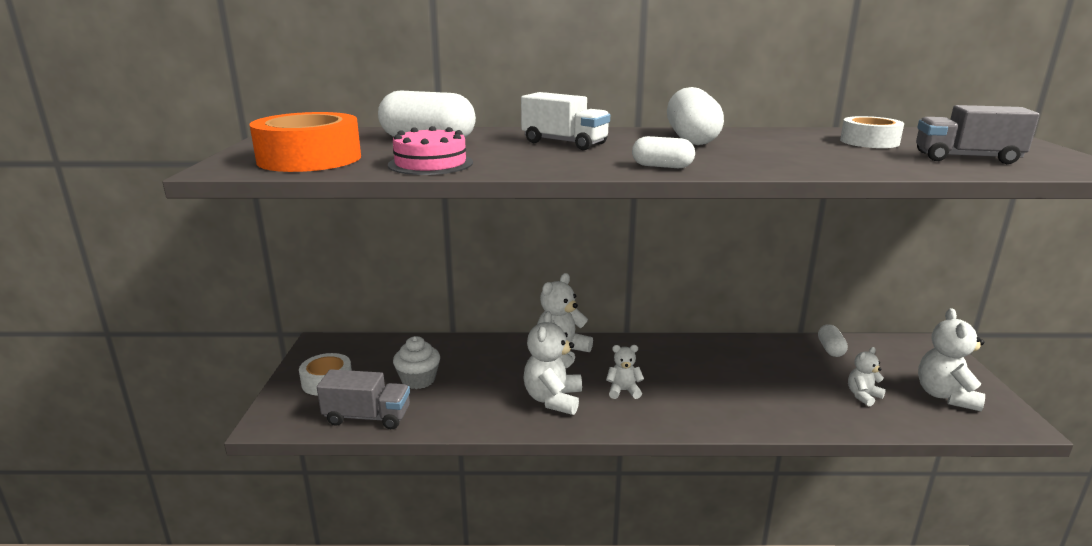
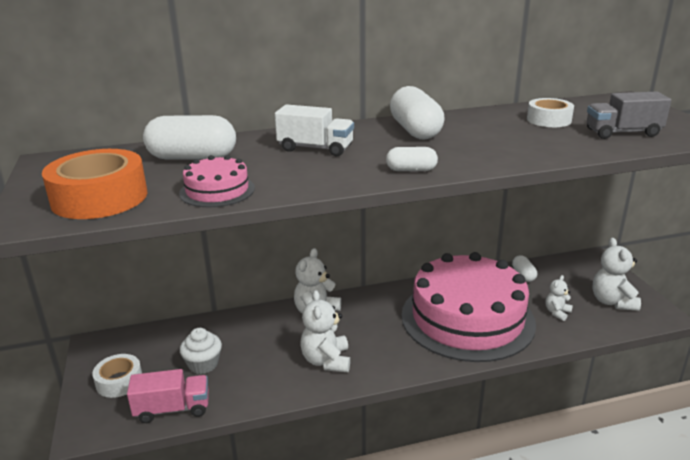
camera: 15 degrees left, 5 degrees up
grey truck [317,369,410,429] -> pink truck [127,369,209,423]
white teddy bear [606,345,644,399] -> none
none -> pink cake [402,252,536,362]

